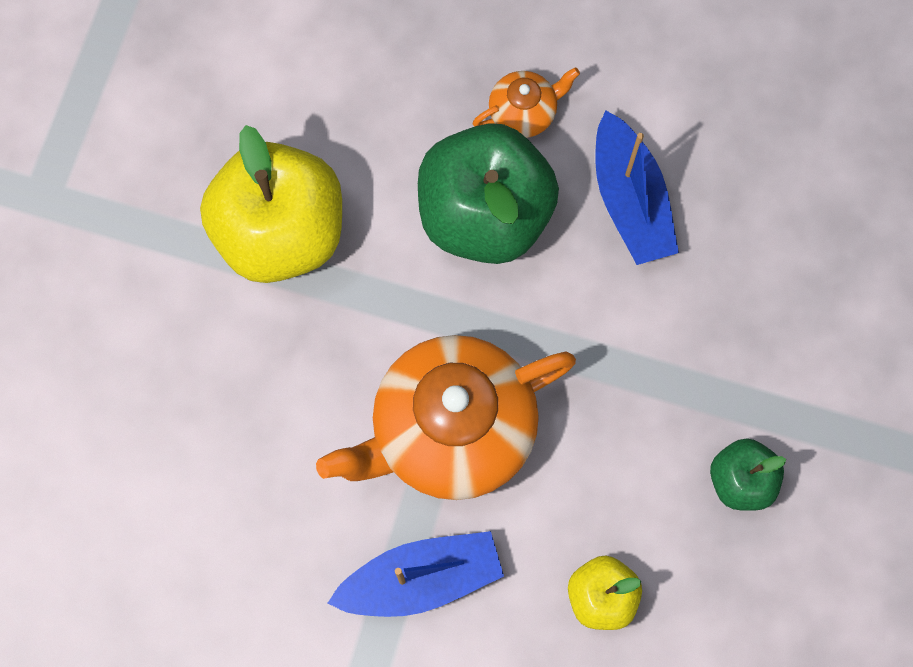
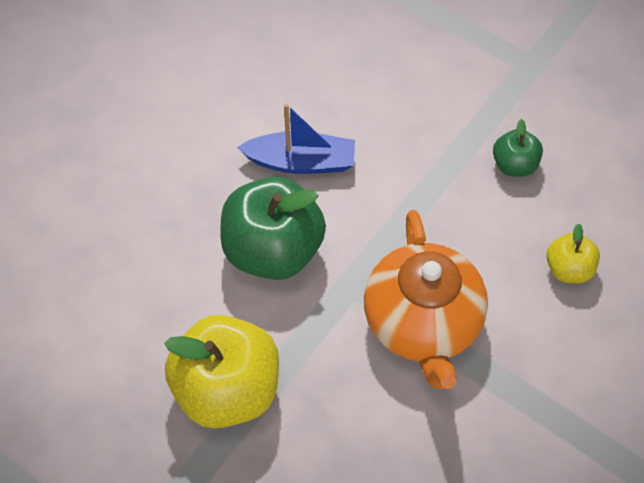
camera: 70 degrees left, 15 degrees down
blue boat [328,531,504,617] -> none
orange teapot [473,67,580,138] -> none

